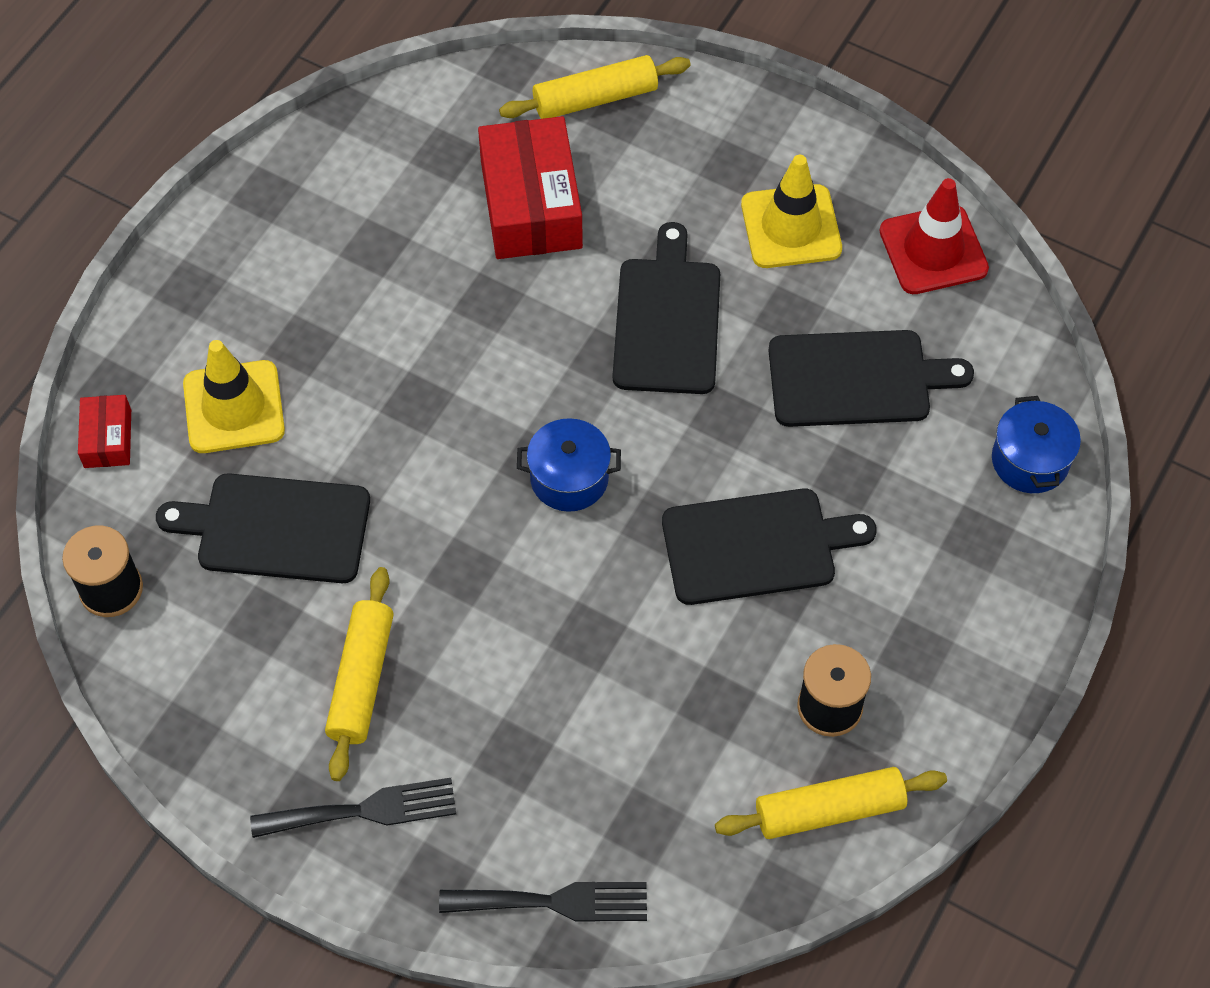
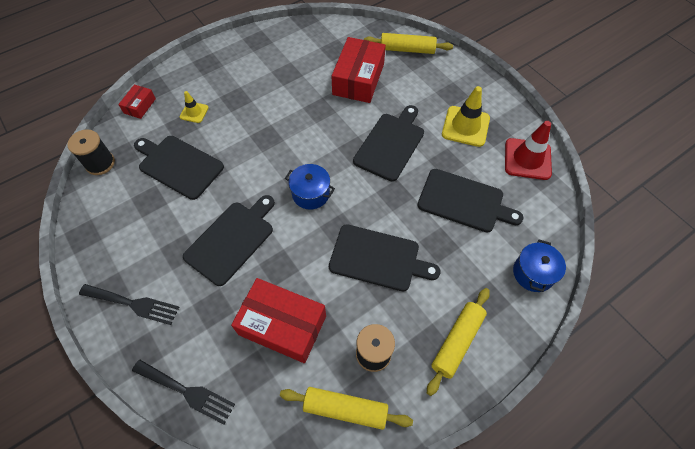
camera: 25 degrees right, 0 degrees up
yellow traffic cone [183,340,285,453] -> yellow traffic cone [180,91,209,123], size x0.55
yellow rolling pin [325,567,394,781] -> yellow rolling pin moved to [427,288,490,396]
none -> black cutting board [183,195,275,286]
none -> red box [231,278,326,363]

